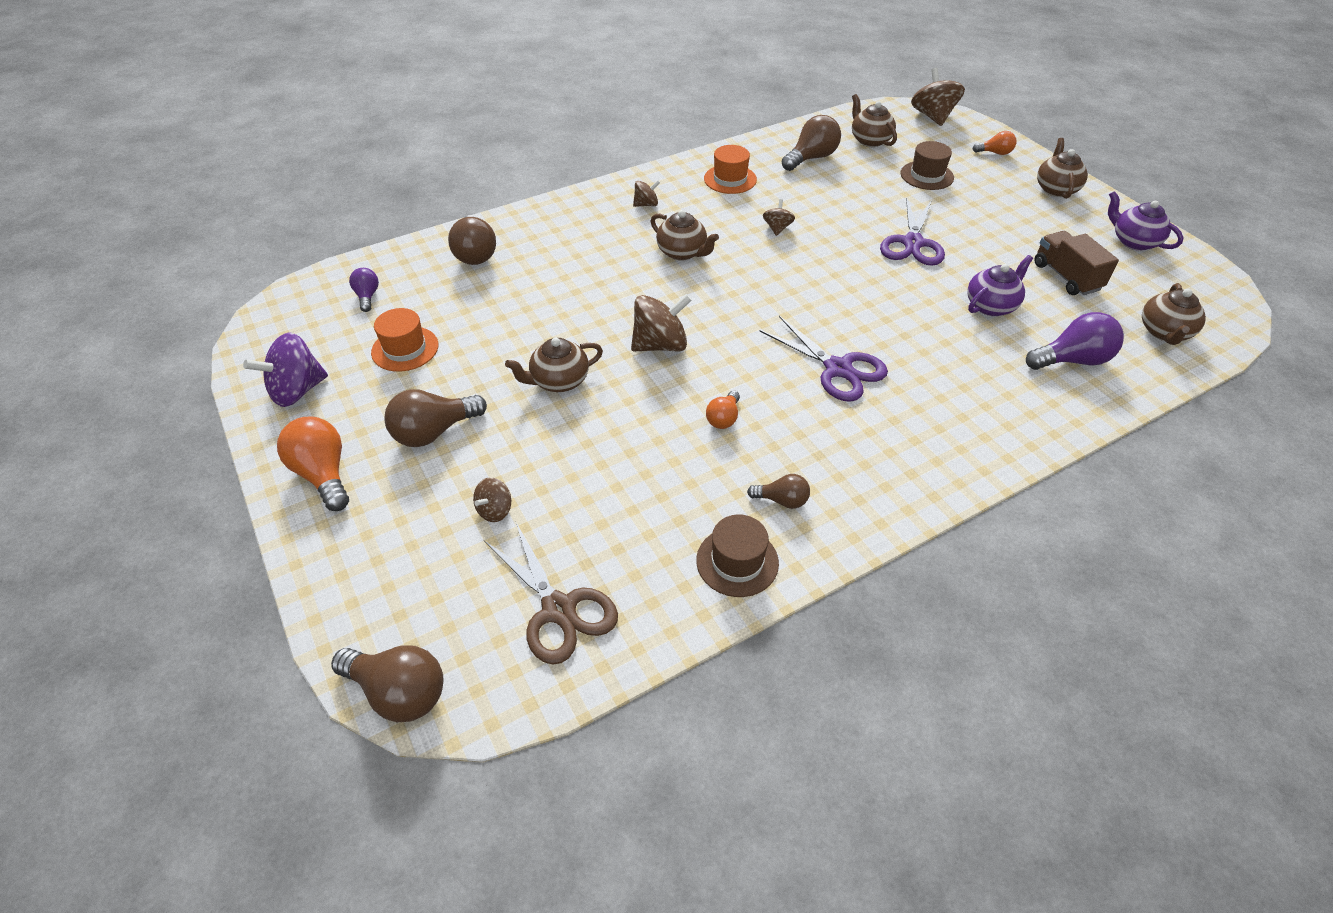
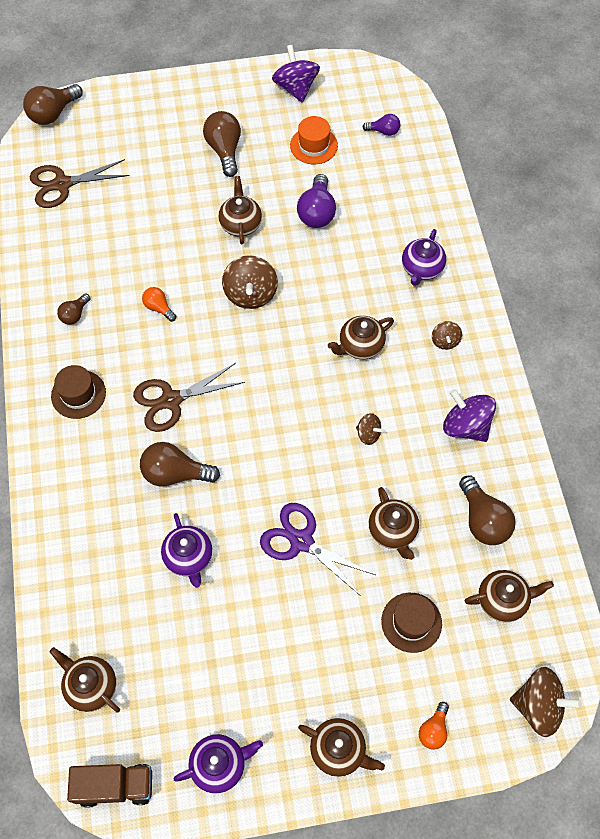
camera: 110 degrees right, 15 degrees up
orange light bulb [277,417,349,511] -> none
brown light bulb [448,215,496,265] -> brown light bulb moved to [140,442,220,487]
brown spinning top [473,477,511,522] -> none
brown hat [696,514,779,597] -> brown hat moved to [51,365,106,419]
orange hat [704,145,757,194] -> purple spinning top [443,389,496,442]
purple scissors [760,316,888,402] -> brown scissors [133,363,245,432]
purple light bulb [1026,312,1124,370] -> purple light bulb moved to [297,174,336,228]
brown truck [1034,231,1119,295] -> brown truck moved to [67,764,152,807]
none -> brown teapot [369,487,419,560]
none -> purple teapot [402,229,446,286]

